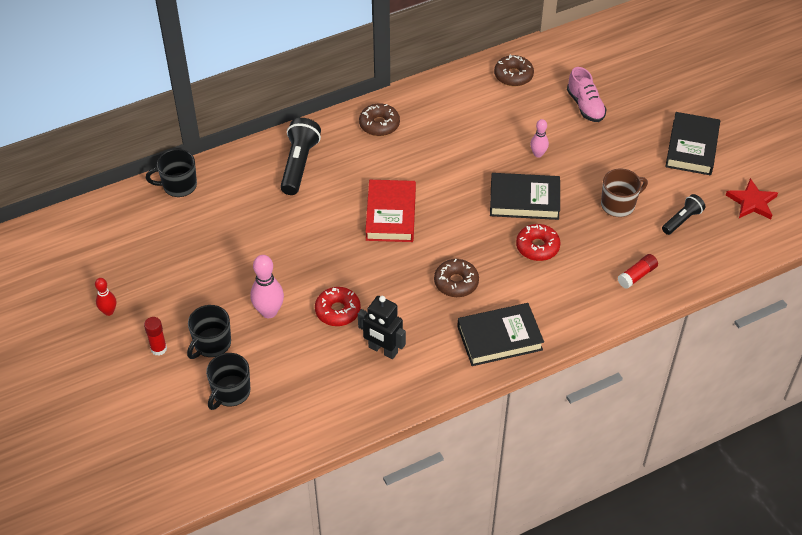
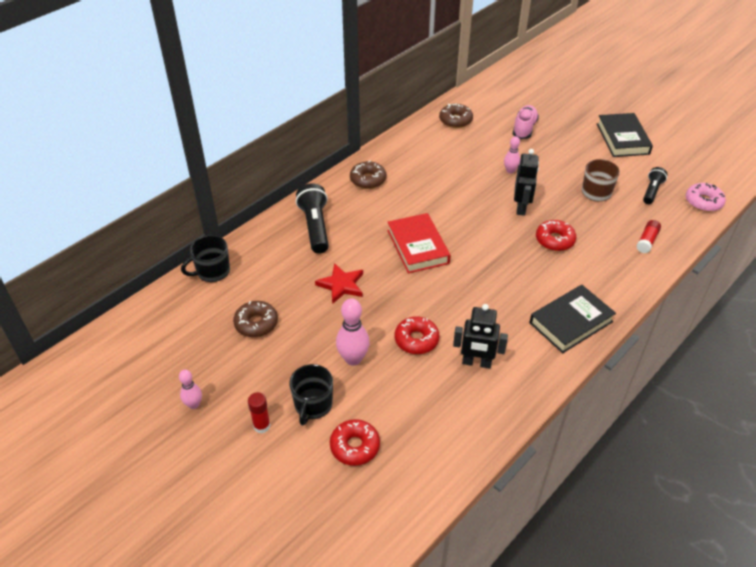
camera: 20 degrees left, 5 degrees down
red bowling pin [95,278,116,316] -> pink bowling pin [179,370,202,409]
black mug [206,353,250,410] -> red donut [330,419,380,466]
brown donut [434,259,479,297] -> brown donut moved to [233,301,278,337]
black book [490,173,560,220] -> black robot [514,149,539,216]
pink shoe [567,67,606,122] -> pink shoe turned 120 degrees counterclockwise [513,105,539,139]
red star [726,178,778,219] -> red star moved to [315,263,363,304]
none -> pink donut [686,183,726,212]

